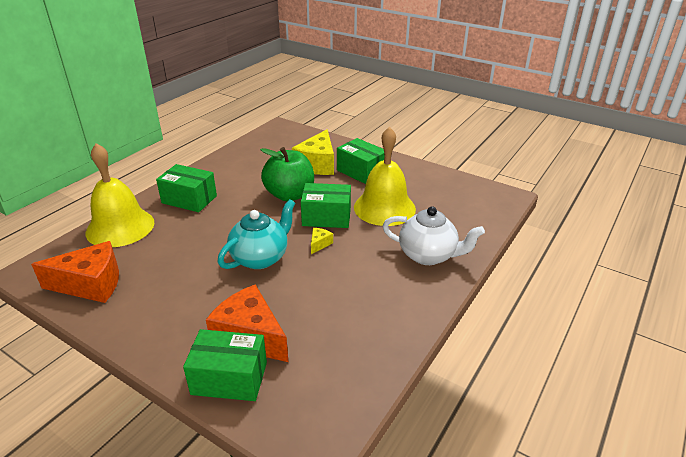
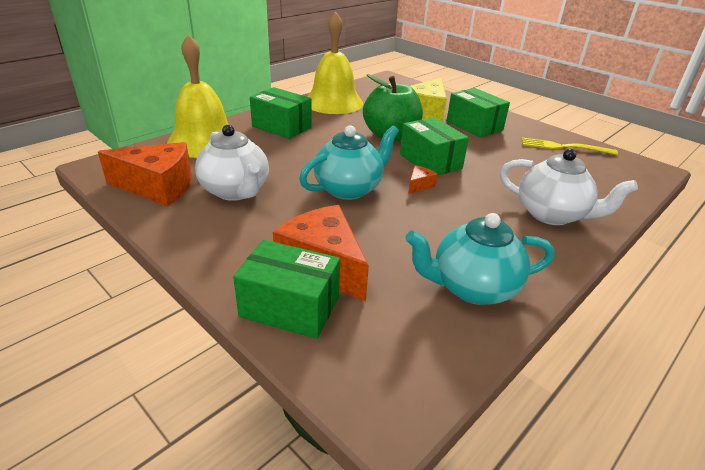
camera: 10 degrees right, 0 degrees up
green box [301,183,351,228] -> green box turned 45 degrees clockwise [400,117,469,176]
yellow cheese [311,228,333,254] -> orange cheese [408,165,438,194]
yellow bell [354,127,416,226] -> yellow bell moved to [307,12,363,114]
none -> white teapot [195,125,269,201]
none -> turquoise teapot [405,213,555,305]
none -> yellow fork [522,138,618,155]

